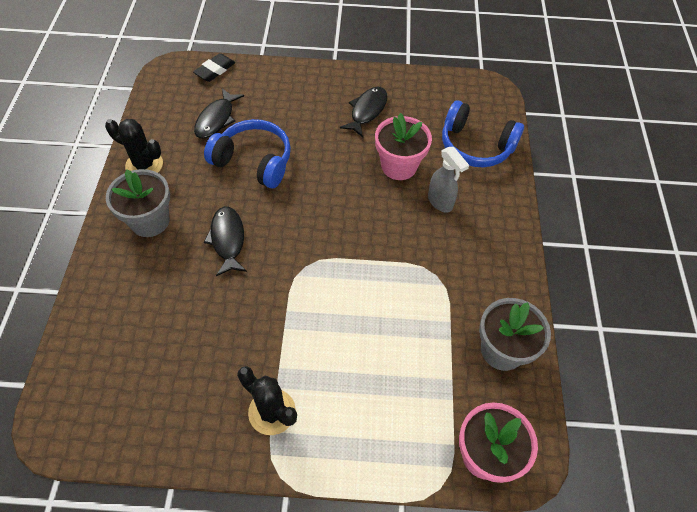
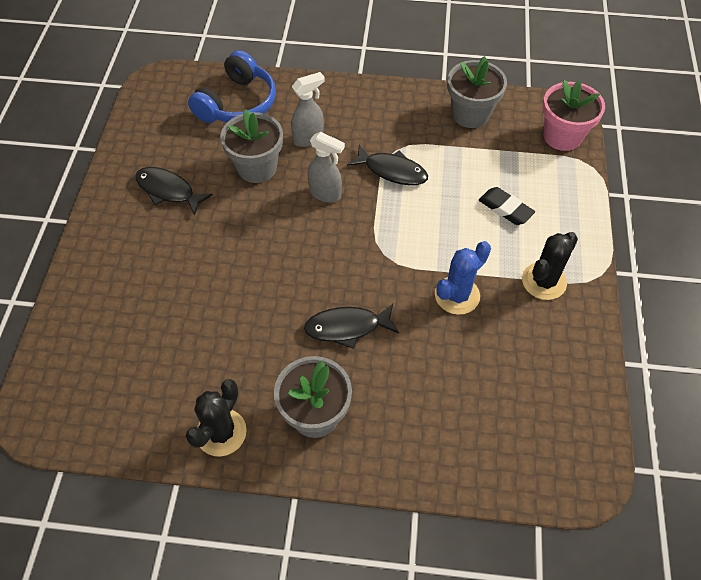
camera: 85 degrees left, 0 degrees up
black eraser [193,53,235,82] -> black eraser moved to [479,187,535,225]
black fish [194,88,244,139] -> black fish moved to [347,145,428,185]
blue headphones [204,119,291,188] -> none
pink flower pot [375,113,432,180] -> grey flower pot [220,109,283,183]
none -> grey spray bottle [308,132,345,203]
none -> blue cactus [435,241,491,315]

